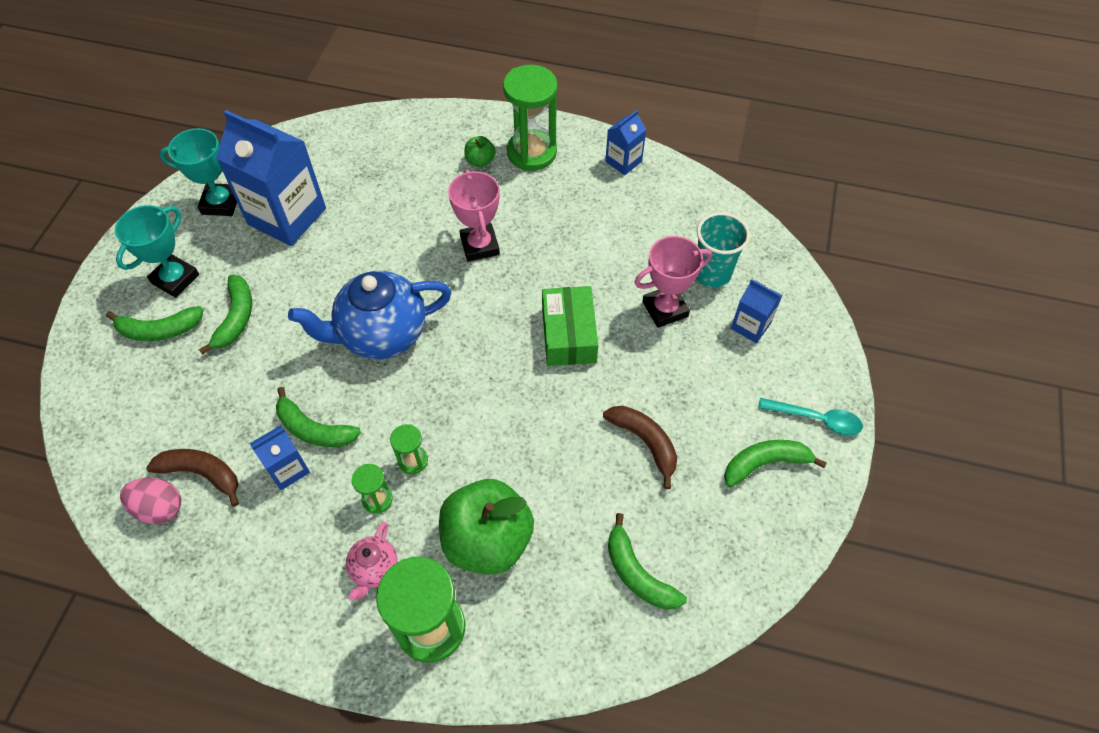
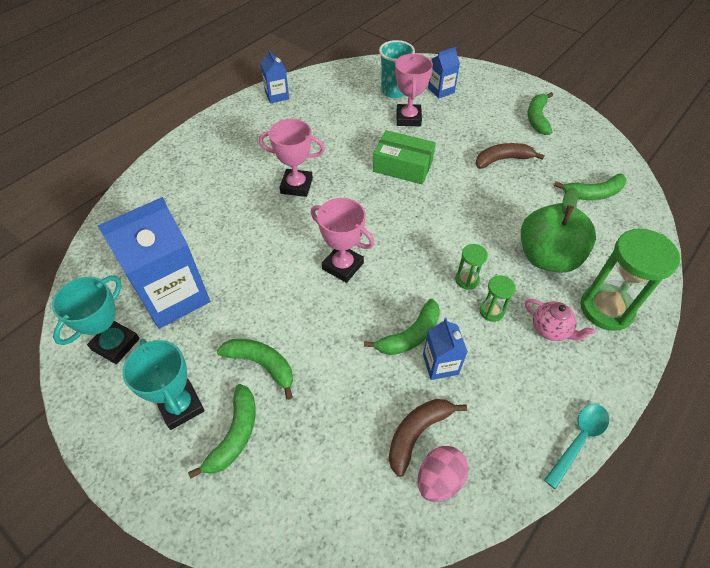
camera: 65 degrees left, 5 degrees down
blue teapot [288,271,451,359] -> pink trophy [311,198,374,283]
green apple [464,136,496,167] -> none
green hourglass [503,65,558,171] -> none
turquoise spoon [758,398,863,436] -> turquoise spoon moved to [544,404,609,489]

